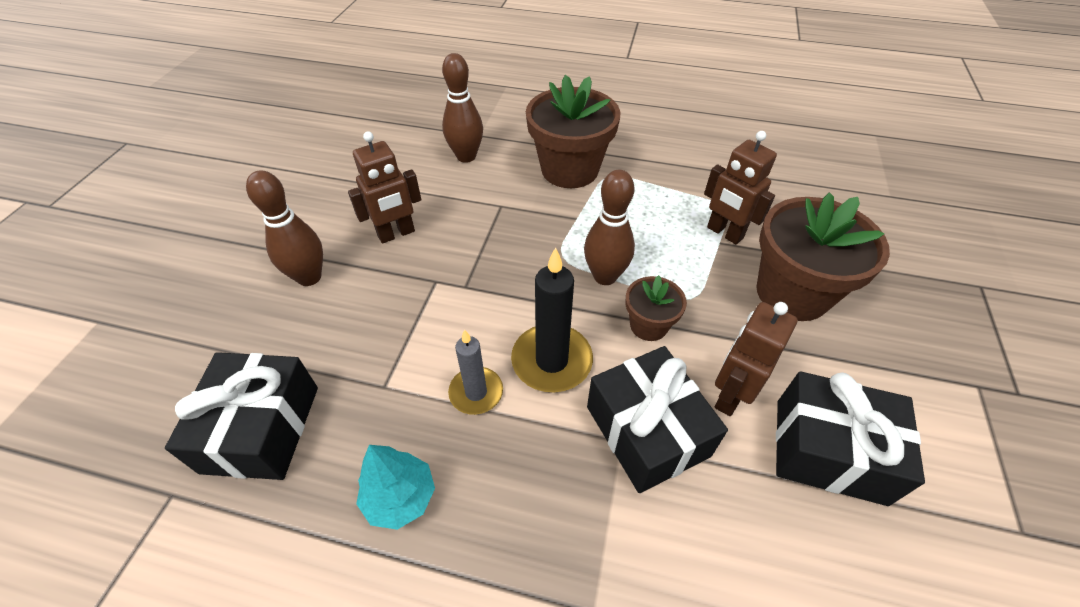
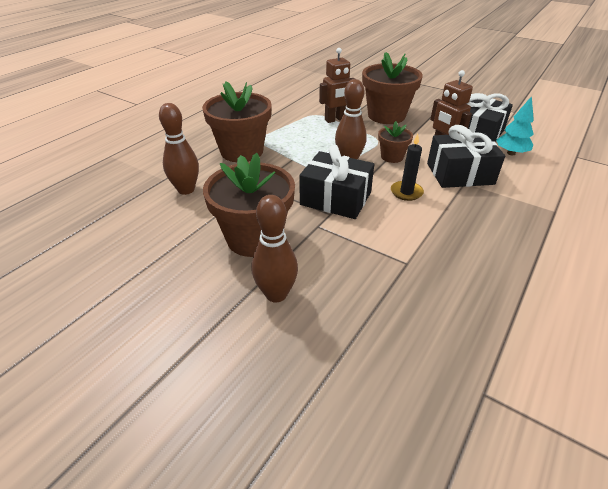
camera: 70 degrees left, 10 degrees down
black gift [165,352,318,480] -> black gift moved to [299,145,374,219]
brown robot [348,132,421,244] -> brown flower pot [203,153,295,257]
turquoise tree [356,445,435,530] -> turquoise tree moved to [496,96,534,155]
grey candle [448,329,503,415] -> none
black candle [511,247,593,392] -> black candle [391,134,424,201], size x0.64

